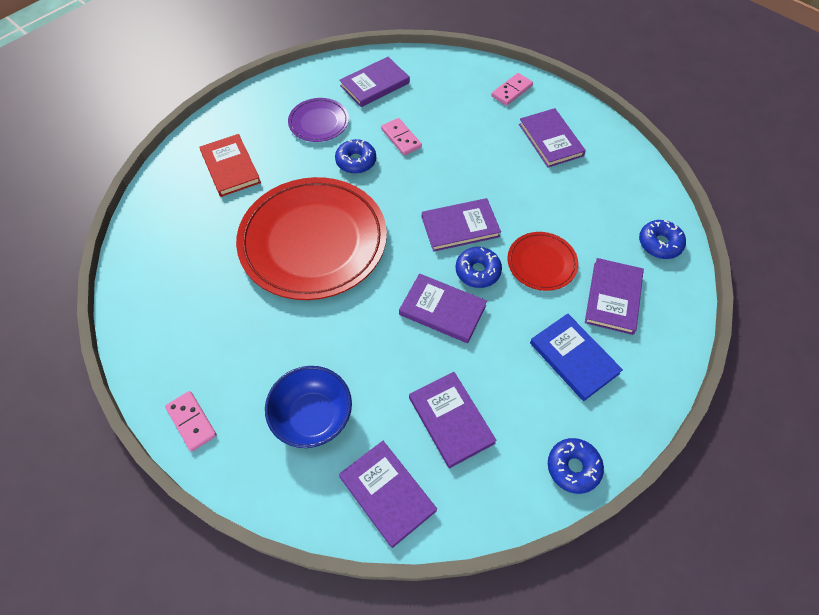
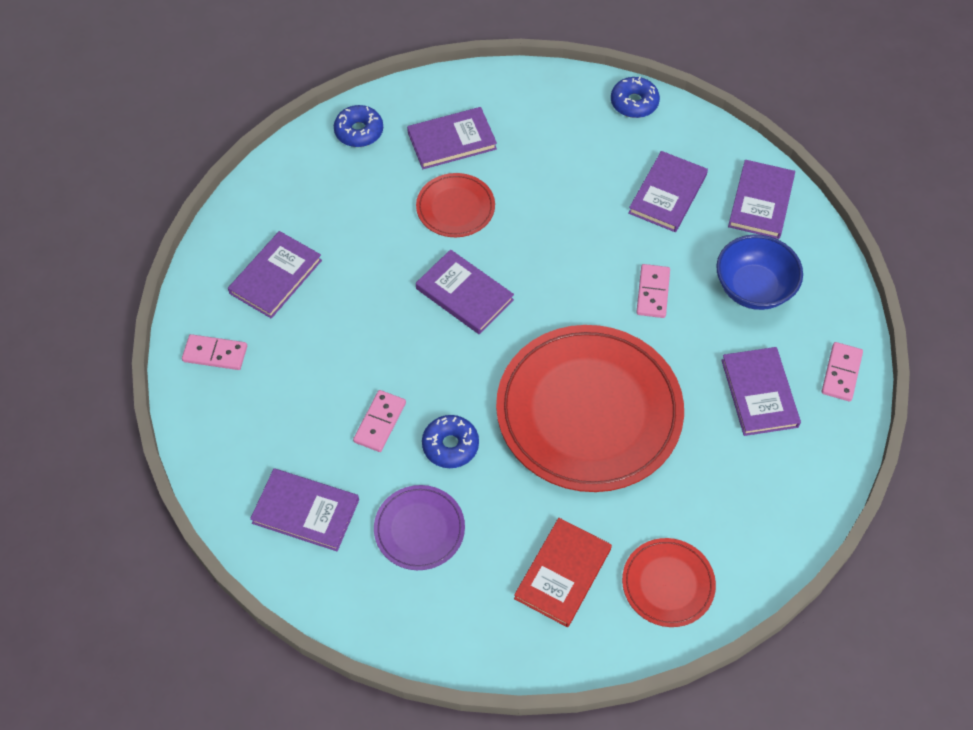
camera: 125 degrees left, 0 degrees up
purple book [399,274,487,343] -> purple book moved to [721,347,801,436]
blue donut [456,247,502,288] -> none
blue book [530,314,623,401] -> none
none -> red plate [622,538,716,627]
none -> pink domino [636,264,670,318]

